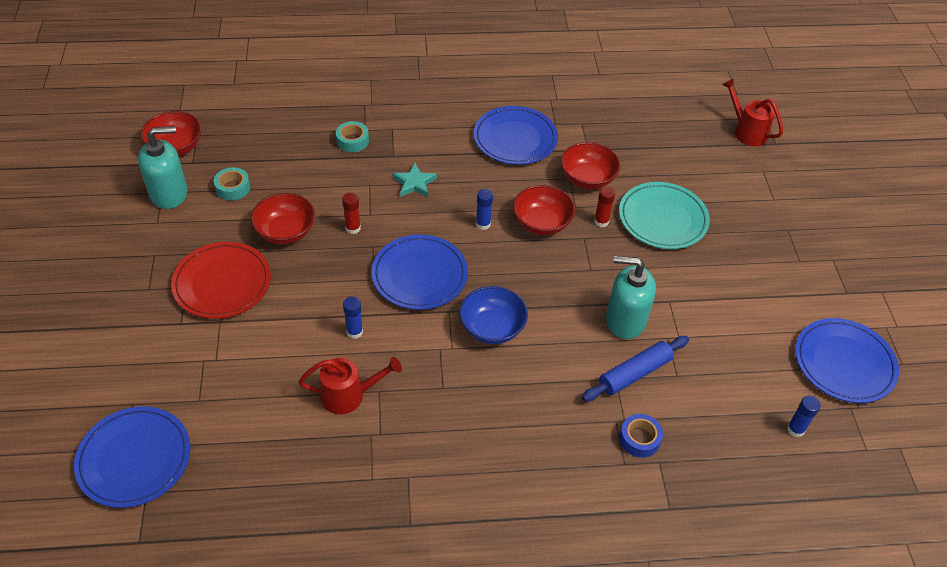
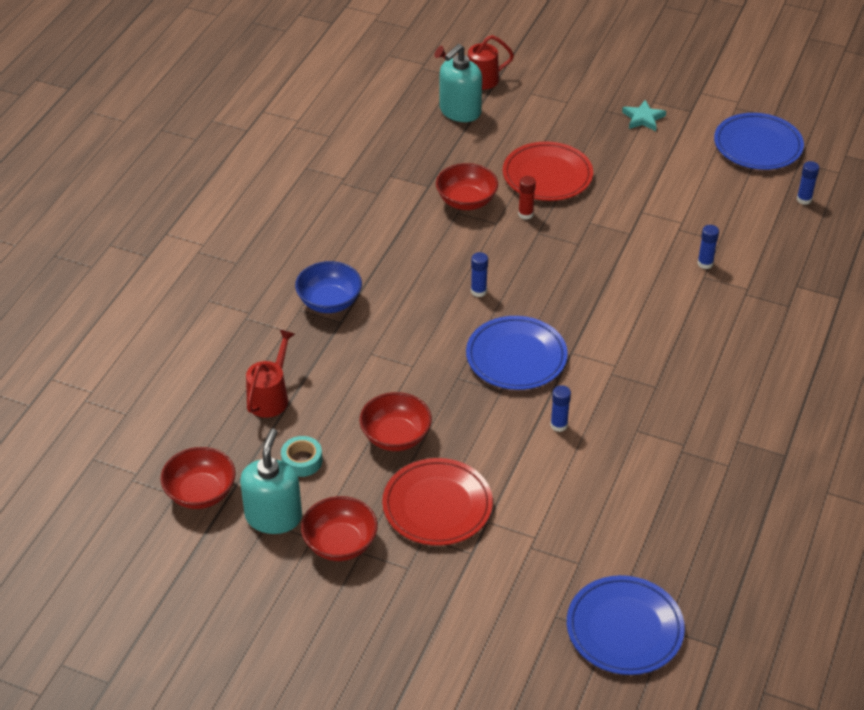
camera: 60 degrees left, 5 degrees down
red watering can [299,357,402,414] -> red watering can moved to [246,330,295,418]
turquoise tape [336,121,369,152] -> none
red glue stick [342,193,361,234] -> none
turquoise star [393,163,437,197] -> turquoise star moved to [622,100,666,131]
blue bowl [459,286,528,344] -> blue bowl moved to [295,261,362,313]
blue plate [474,106,558,165] -> none
red bowl [513,185,575,235] -> red bowl moved to [301,496,378,561]
blue rolling pin [582,336,689,401] -> blue glue stick [697,225,719,269]
turquoise soap dispenser [606,256,656,339] -> turquoise soap dispenser moved to [439,44,482,122]
turquoise plate [619,182,710,249] -> red plate [503,141,593,201]
blue tape [619,414,663,458] -> none

